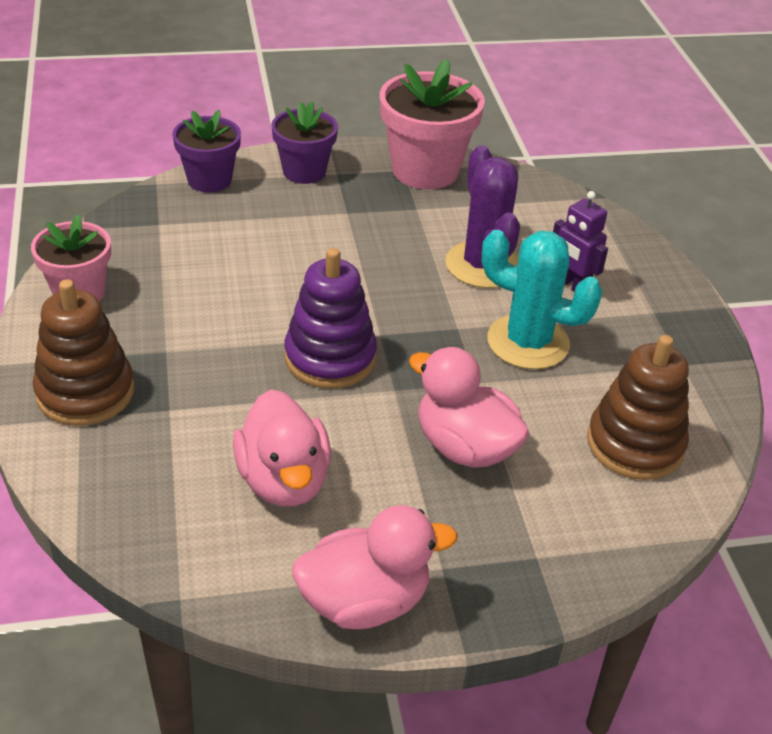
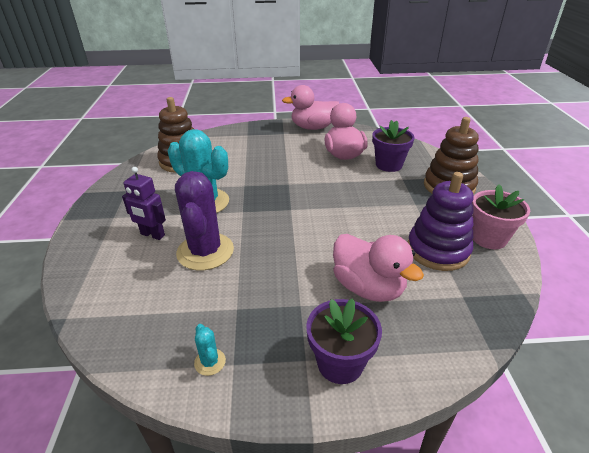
camera: 170 degrees left, 5 degrees down
purple flower pot [172,110,241,192] -> purple flower pot moved to [372,120,415,172]
purple stacking toy [284,248,377,389] -> purple stacking toy moved to [408,172,474,271]
pink flower pot [380,59,485,189] -> turquoise cactus [194,324,226,376]
pink duck [409,347,529,468] -> pink duck moved to [333,234,424,302]
purple robot [553,191,608,292] -> purple robot turned 150 degrees clockwise [122,167,166,240]

